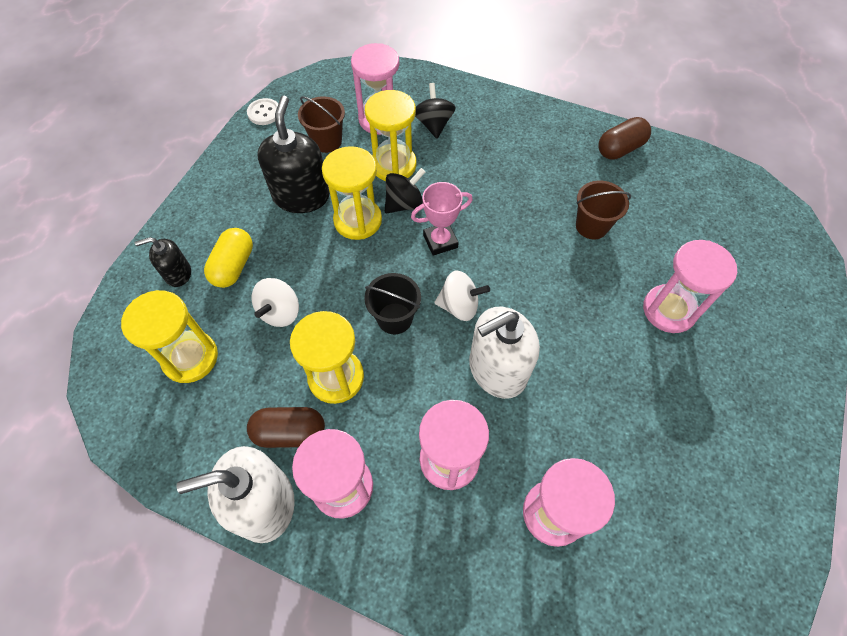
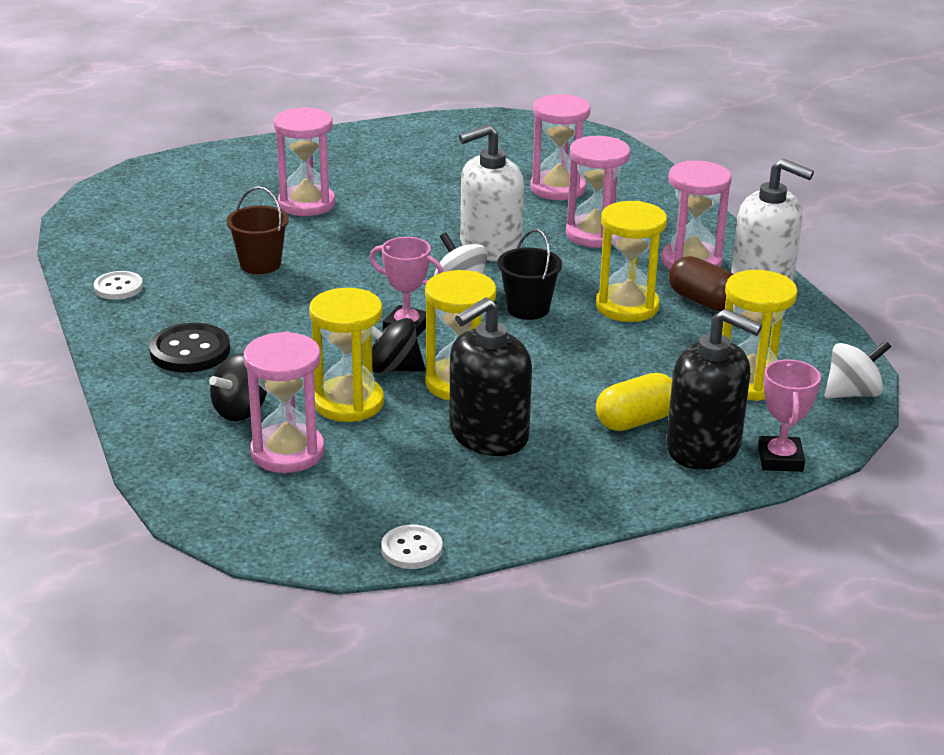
camera: 135 degrees left, 30 degrees down
black soap dispenser [135,237,191,287] -> black soap dispenser [666,309,762,470], size x1.83
white spinning top [252,278,299,327] -> white spinning top moved to [824,340,891,399]
brown bucket [298,96,345,153] -> none
white soap dispenser [469,307,540,399] -> white soap dispenser turned 135 degrees clockwise [459,125,524,261]
brown capsule [598,117,651,160] -> white button [94,271,143,300]
none -> black button [149,323,230,373]
none -> pink trophy [758,359,821,472]

